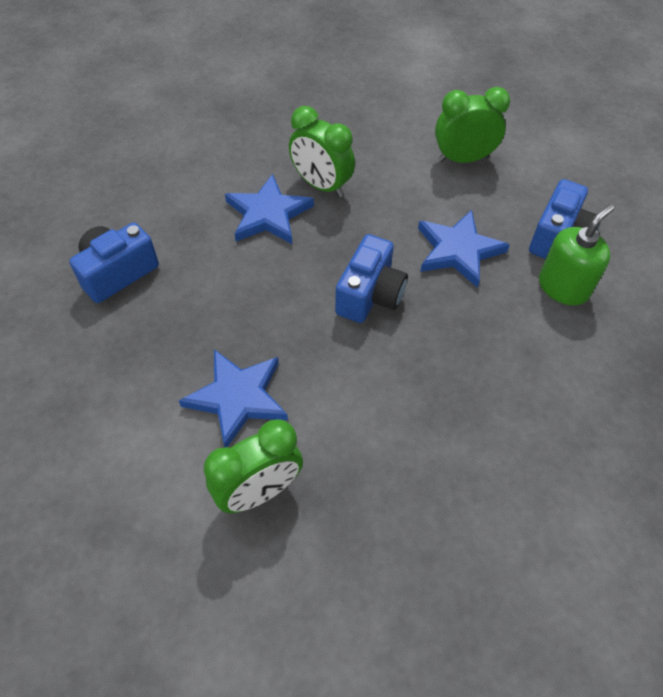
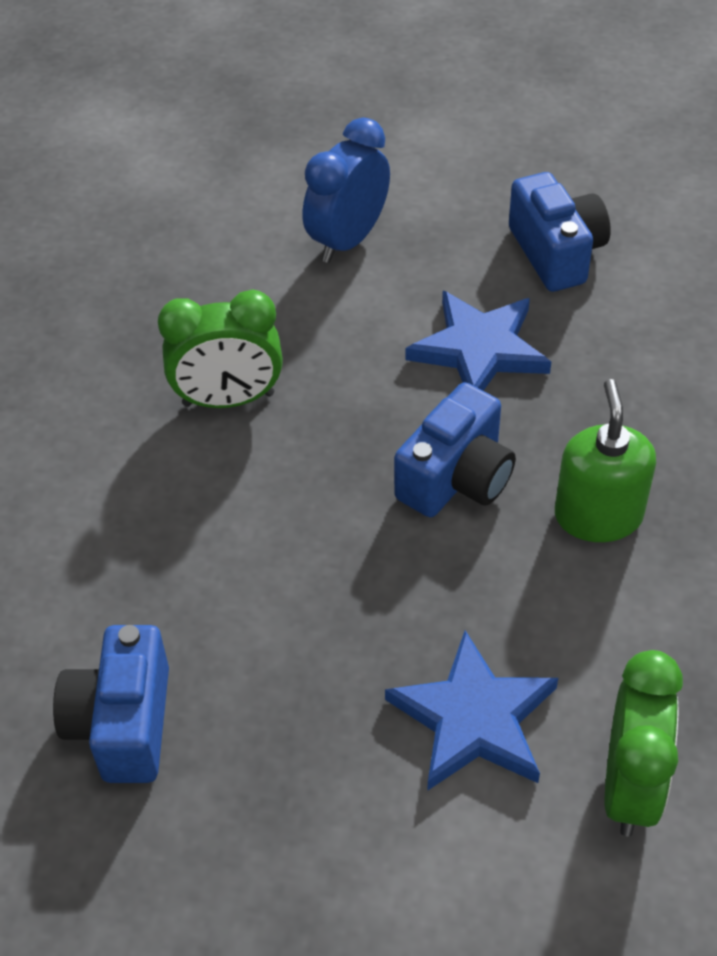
camera: 45 degrees left, 5 degrees down
blue star [225,174,314,244] -> none
blue camera [335,234,408,323] -> blue camera turned 60 degrees clockwise [394,382,516,517]
green clock [435,87,510,163] -> blue clock [302,117,390,263]
green soap dispenser [539,204,614,306] -> green soap dispenser moved to [555,379,656,542]

